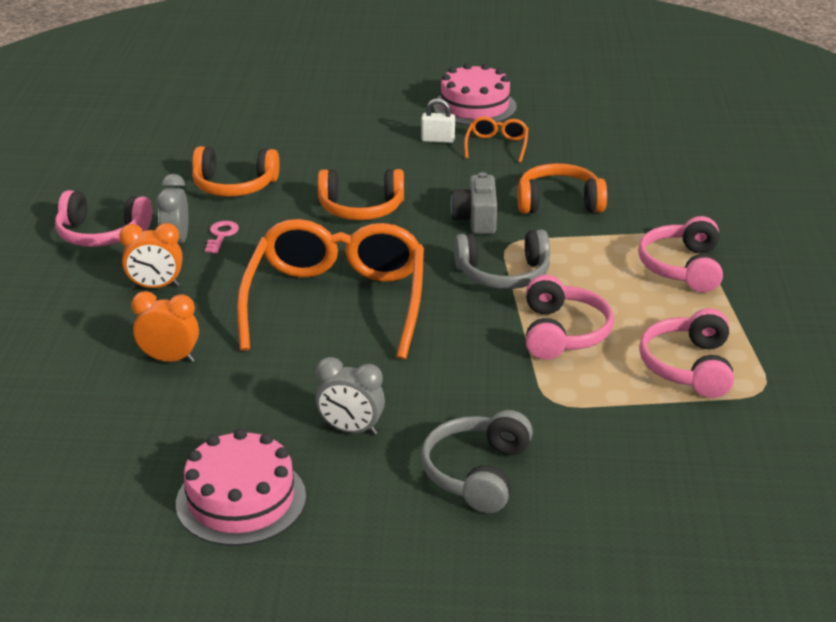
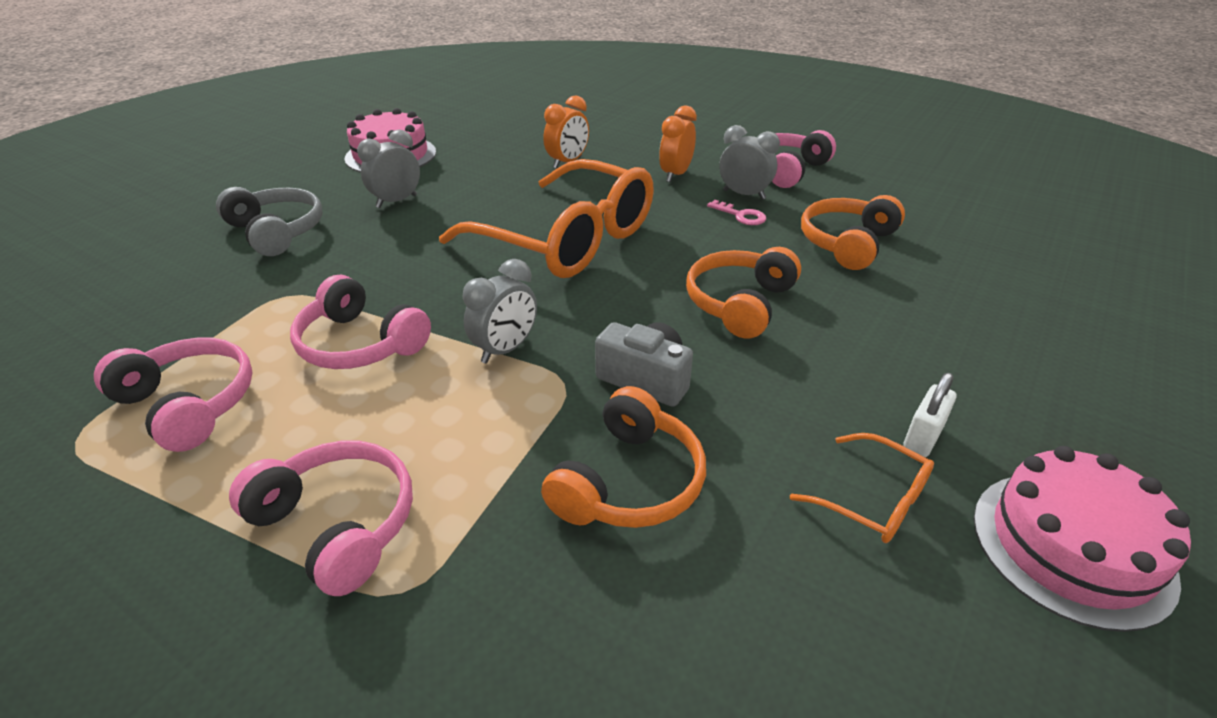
camera: 120 degrees right, 5 degrees up
grey headphones [454,230,550,289] -> grey clock [463,259,537,363]

